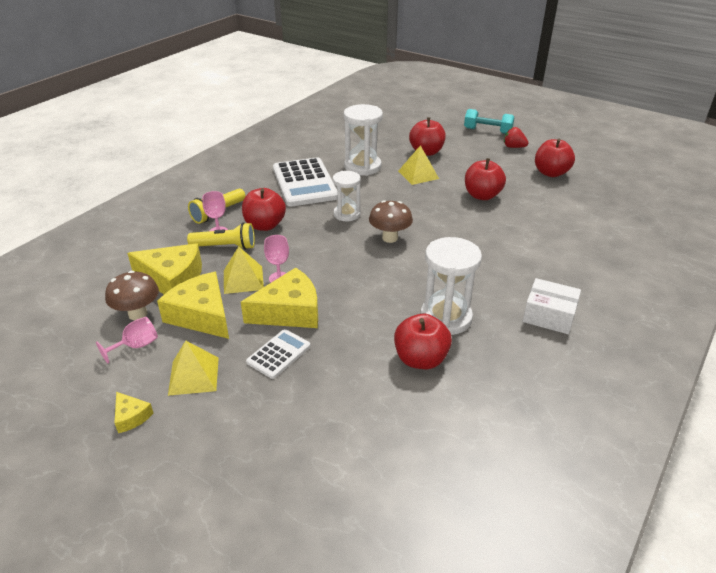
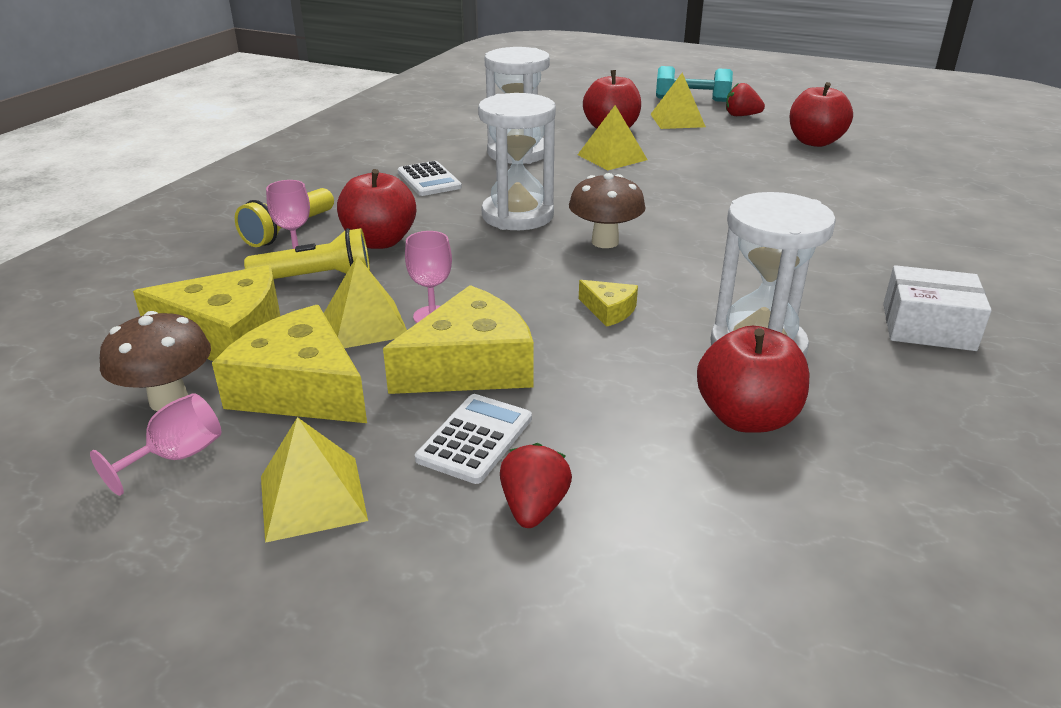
camera: 10 degrees left, 5 degrees down
yellow cheese [115,392,154,433] -> yellow cheese moved to [579,280,638,327]
white calculator [273,157,338,207] -> white calculator [398,161,462,196], size x0.51
white hourglass [333,171,361,221] -> white hourglass [478,93,556,230], size x1.55
red apple [465,158,506,200] -> none
none -> red strawberry [500,443,572,528]
none -> yellow pyramid [650,73,706,129]

